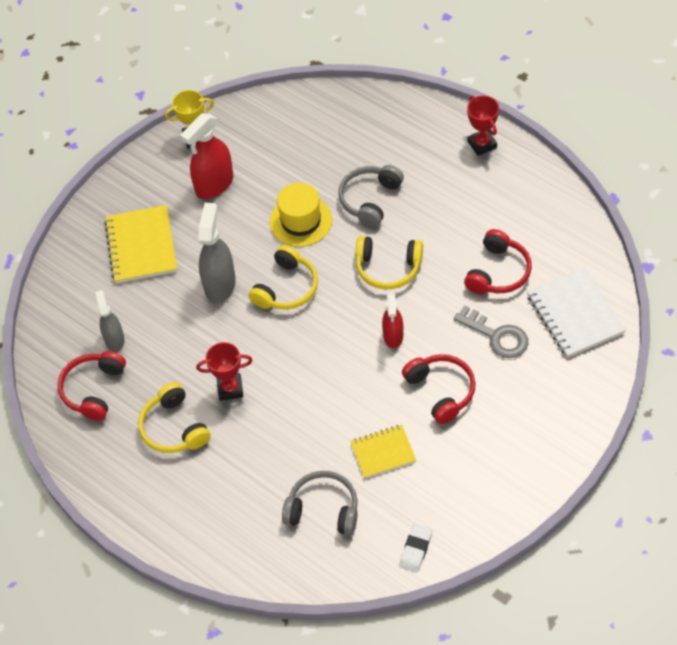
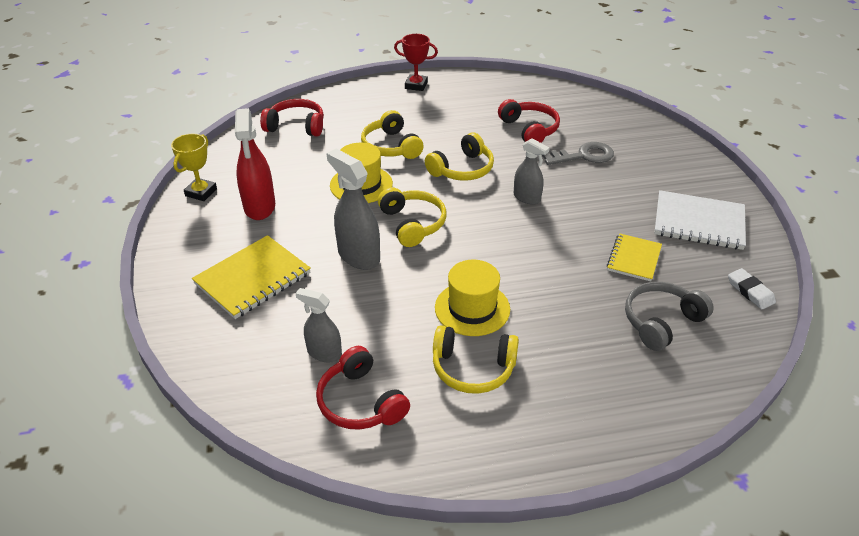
camera: 55 degrees left, 15 degrees down
yellow notebook [104,205,177,283] -> yellow notebook turned 75 degrees counterclockwise [192,235,311,319]
red trophy [196,342,253,401] -> yellow hat [435,260,510,336]
grey headphones [338,165,404,227] -> yellow headphones [361,110,424,159]
red spray bottle [382,293,403,348] -> grey spray bottle [514,138,550,205]
red headphones [402,354,476,424] -> red headphones moved to [260,99,324,137]
white notebook [527,267,626,358] -> white notebook moved to [654,190,746,250]

